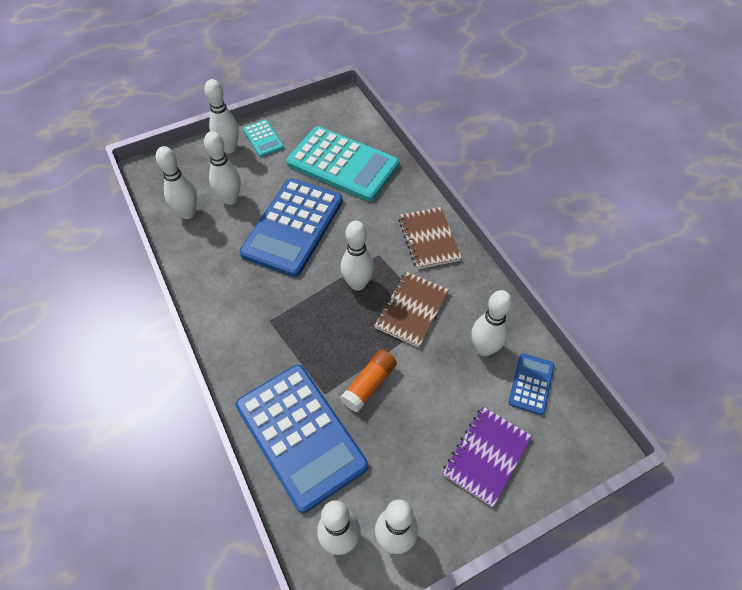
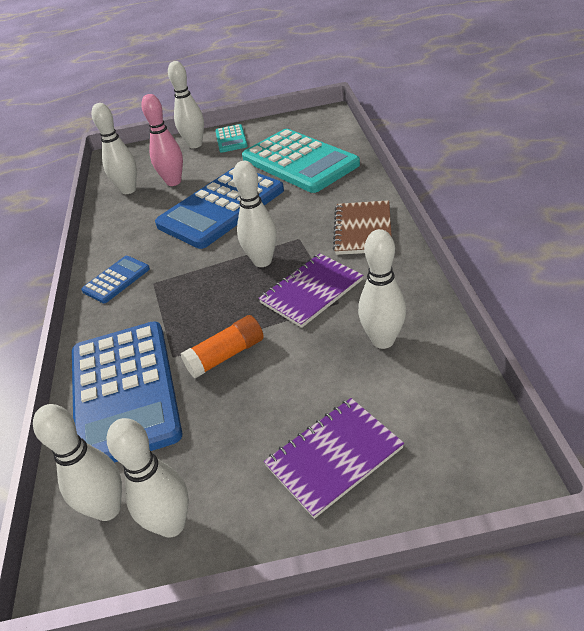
camera: 25 degrees right, 15 degrees down
white bowling pin [204,131,241,205] -> pink bowling pin [141,94,183,186]
brown notebook [374,272,449,348] -> purple notebook [258,253,363,328]
blue calculator [509,353,554,415] -> blue calculator moved to [81,256,150,303]

